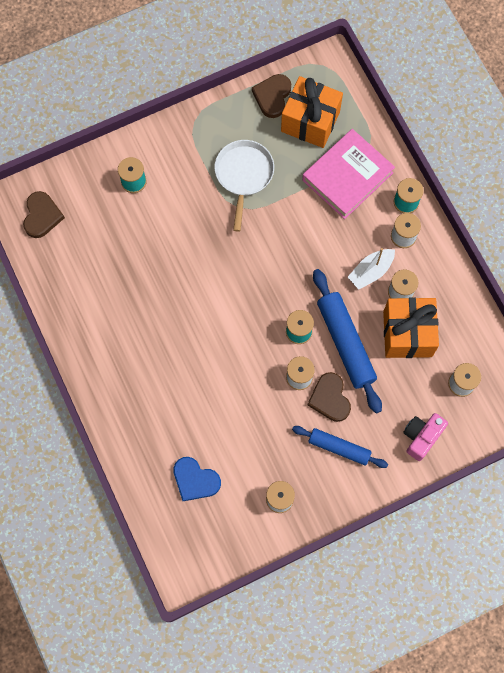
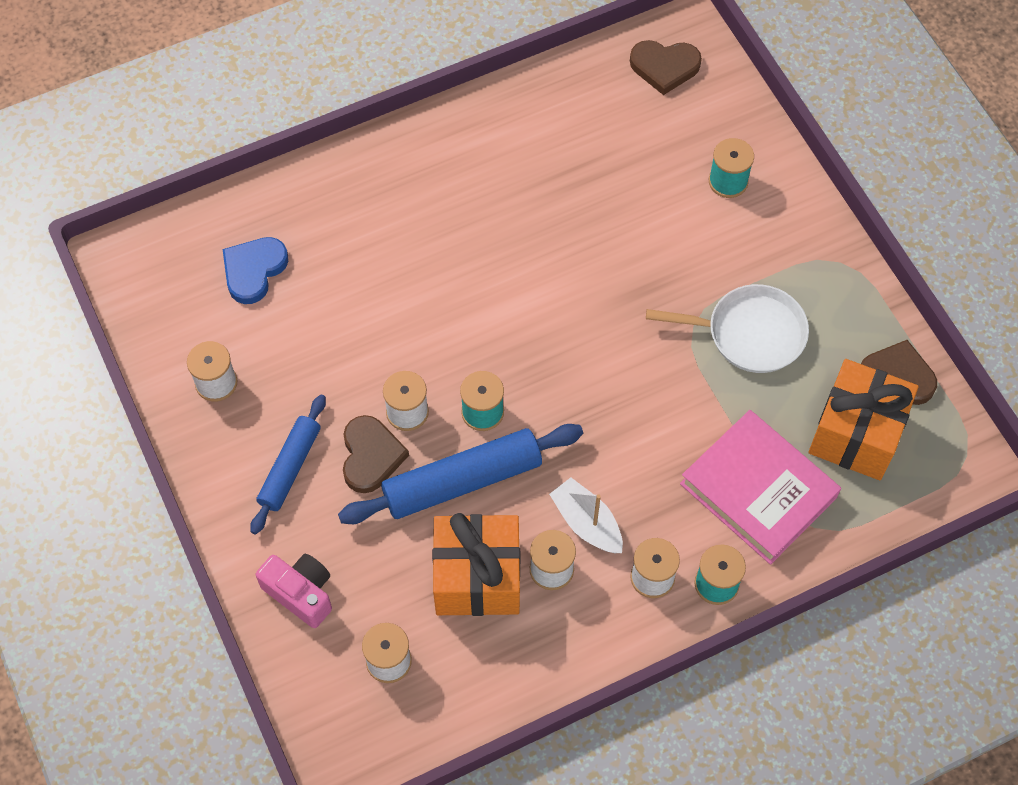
camera: 90 degrees right, 10 degrees down
brown heart [308,372,351,422] -> brown heart turned 105 degrees clockwise [343,415,409,493]

